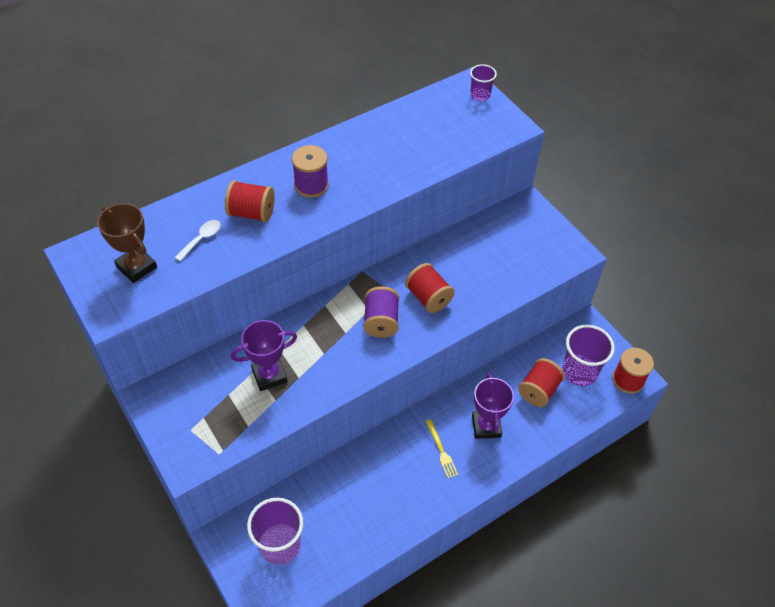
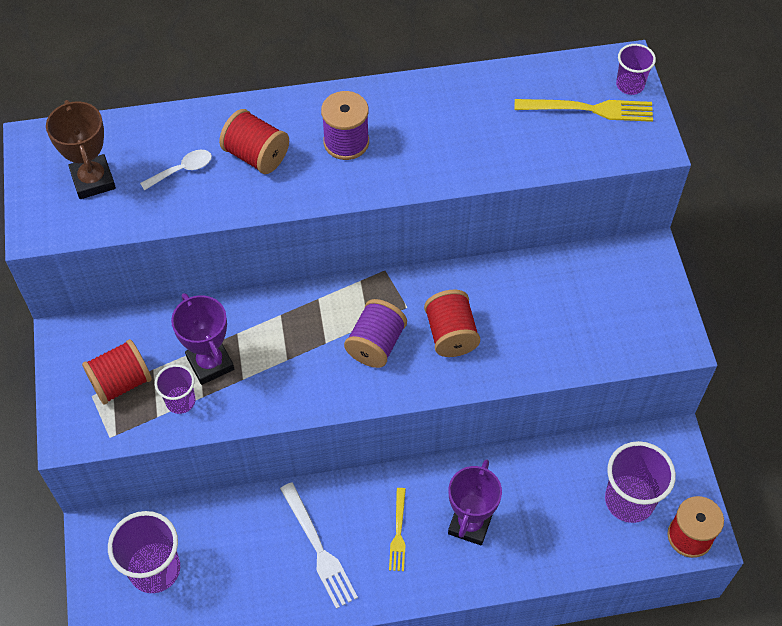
camera: 25 degrees right, 5 degrees up
purple trophy [231,320,297,391] -> purple trophy turned 60 degrees clockwise [171,293,234,385]
red spool [518,358,565,407] -> red spool moved to [82,339,152,405]
none -> purple cup [155,364,196,414]
none -> white fork [280,482,358,609]
none -> yellow fork [515,99,653,122]

